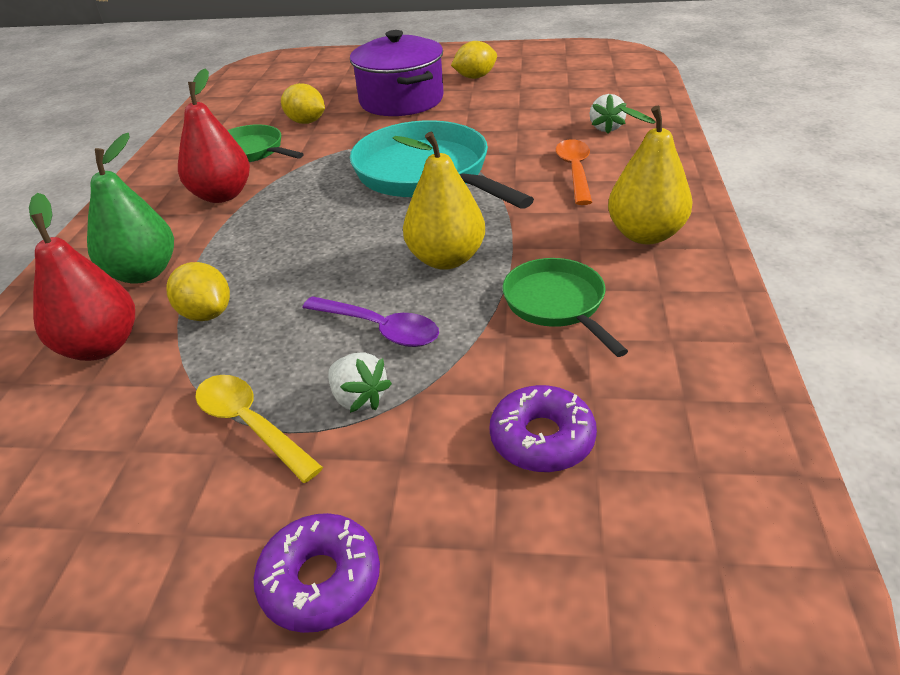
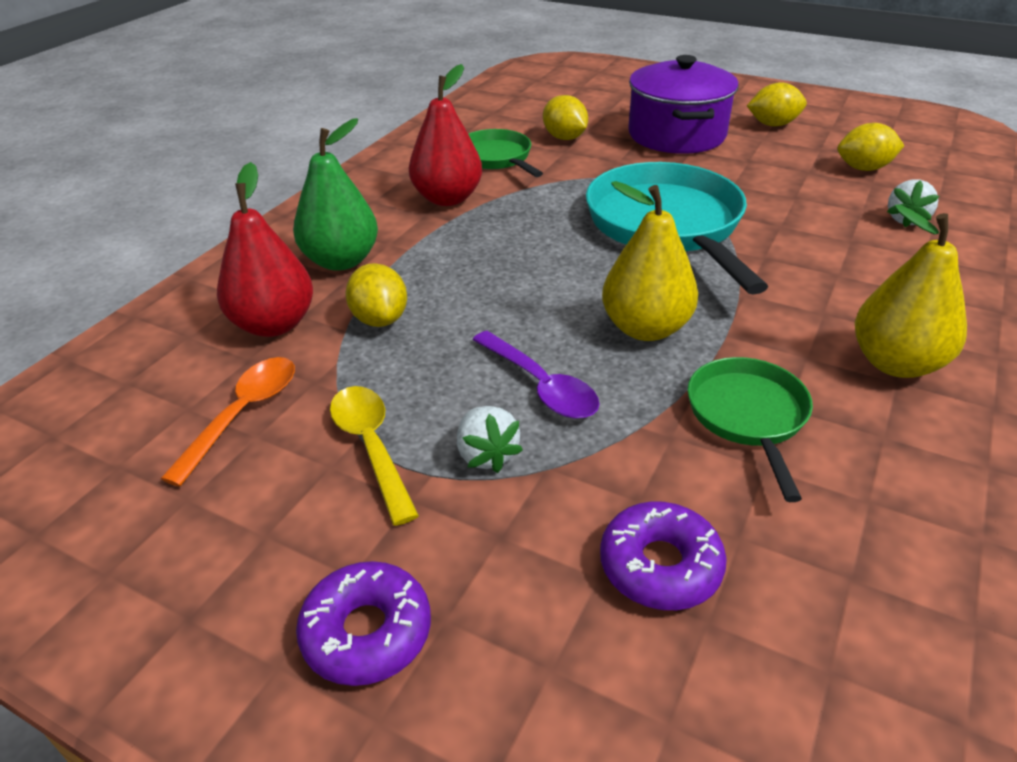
camera: 20 degrees right, 0 degrees up
orange spoon [556,139,592,205] -> orange spoon moved to [161,357,295,487]
none -> yellow lemon [837,123,904,171]

